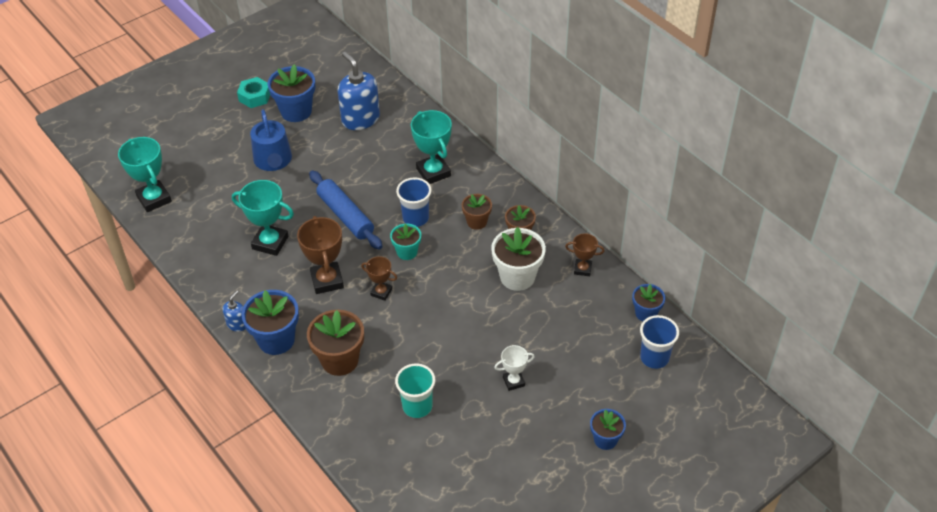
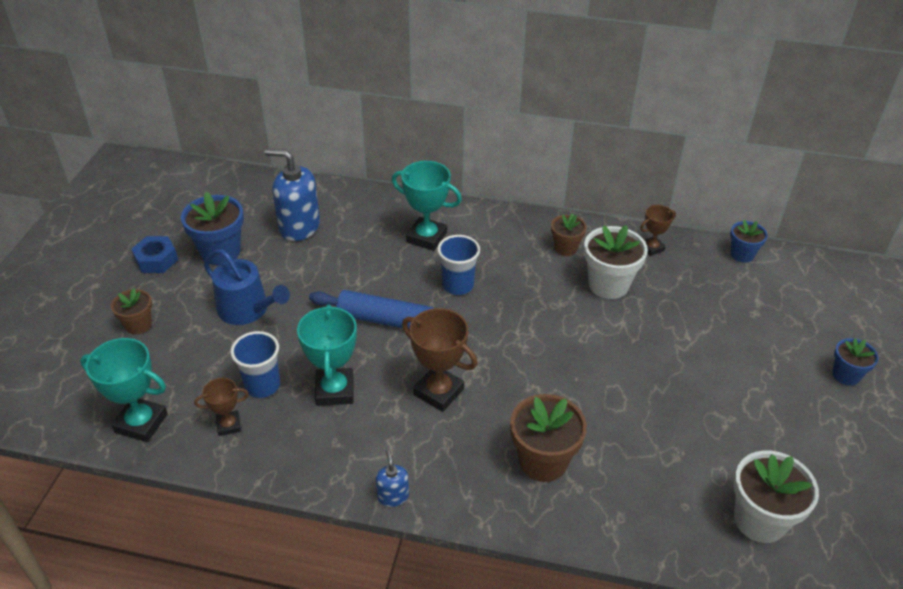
camera: 40 degrees left, 5 degrees down
turquoise trophy [232,180,294,256] -> turquoise trophy turned 75 degrees counterclockwise [297,304,357,406]
turquoise nut [237,77,270,108] -> blue nut [132,236,178,273]
blue flower pot [241,290,299,355] -> none
brown trophy [361,256,397,301] -> brown trophy moved to [194,378,249,436]
turquoise flower pot [390,223,421,260] -> none
turquoise cup [395,363,435,418] -> none
brown flower pot [462,194,492,230] -> brown flower pot moved to [111,288,152,335]
white trophy [494,345,535,391] -> none
blue cup [640,315,679,369] -> blue cup moved to [230,331,280,398]
none -> white flower pot [734,450,819,543]

